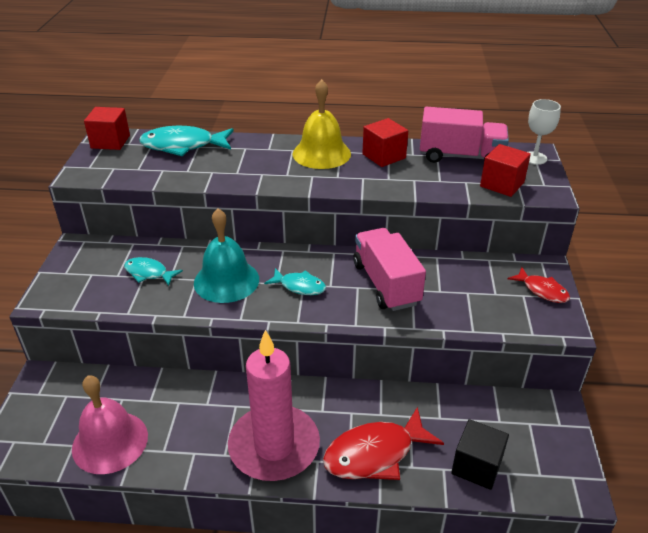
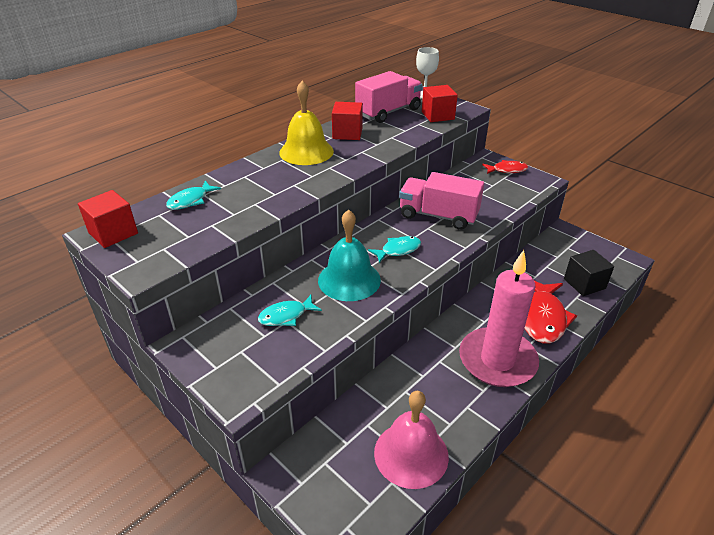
camera: 50 degrees left, 0 degrees up
turquoise fish [139,126,234,156] -> turquoise fish [166,180,221,210], size x0.58

